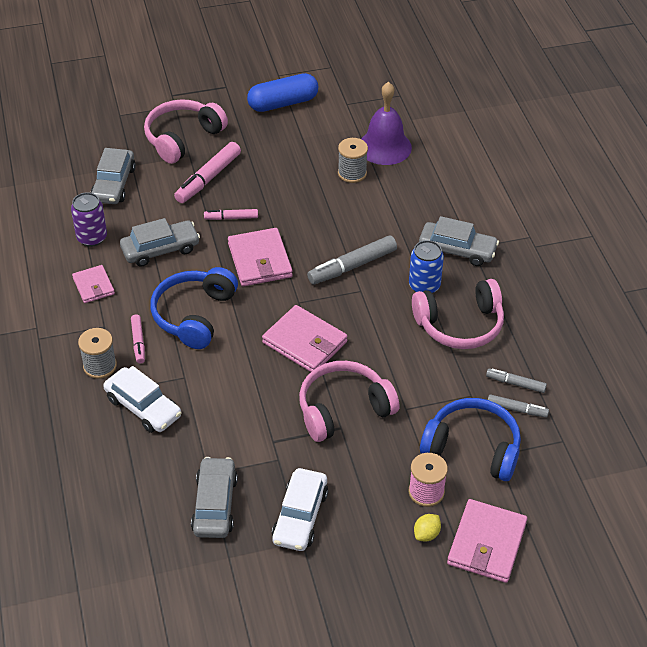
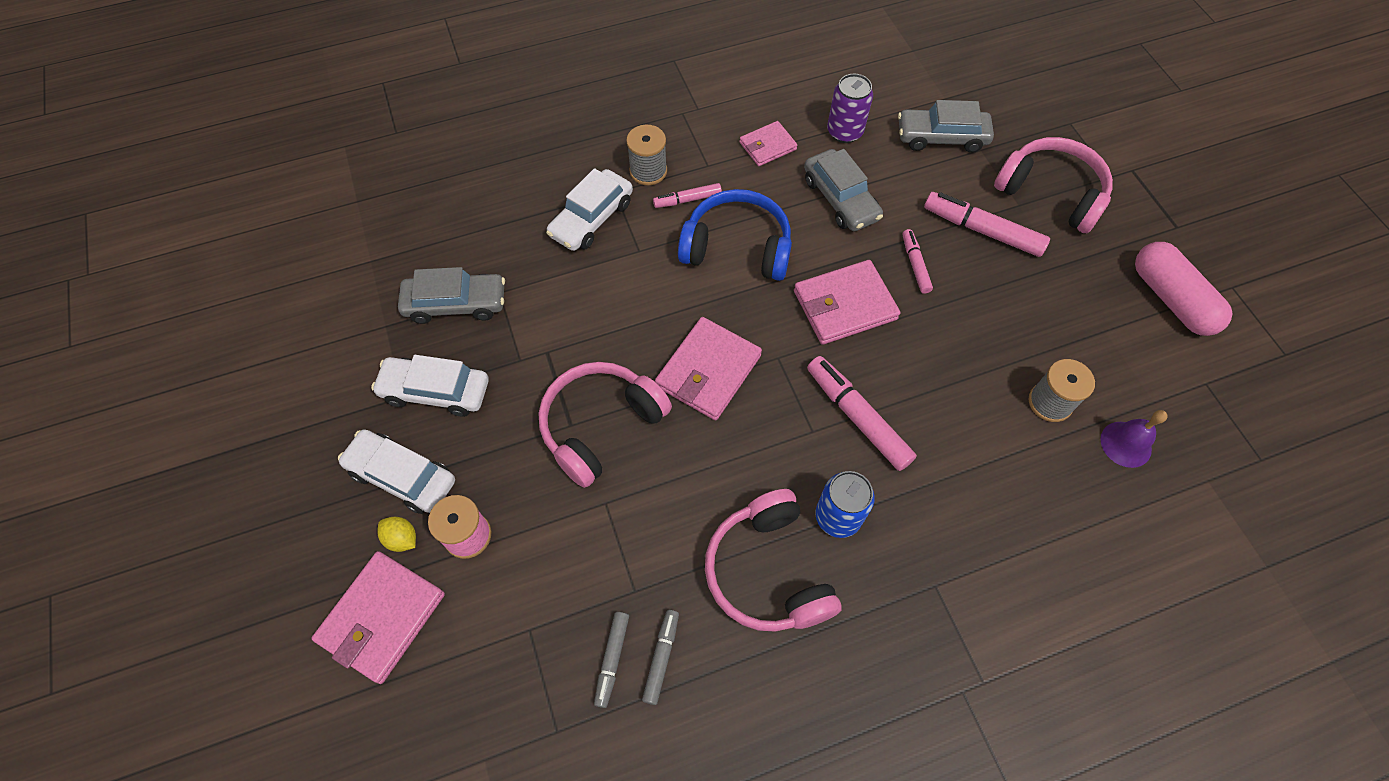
camera: 85 degrees right, 15 degrees up
blue capsule [247,73,318,112] -> pink capsule [1135,242,1233,336]
pink headphones [299,361,399,442] -> pink headphones turned 105 degrees counterclockwise [538,362,672,488]
grey marker [307,235,397,285] -> pink marker [807,356,917,471]
purple bell [361,82,412,165] -> purple bell [1101,410,1168,468], size x0.59
grey car [419,216,499,266] -> none
blue headphones [420,398,521,481] -> none
pink wallet [447,499,527,583] -> pink wallet turned 75 degrees counterclockwise [312,551,445,684]
none -> white car [338,429,455,514]

